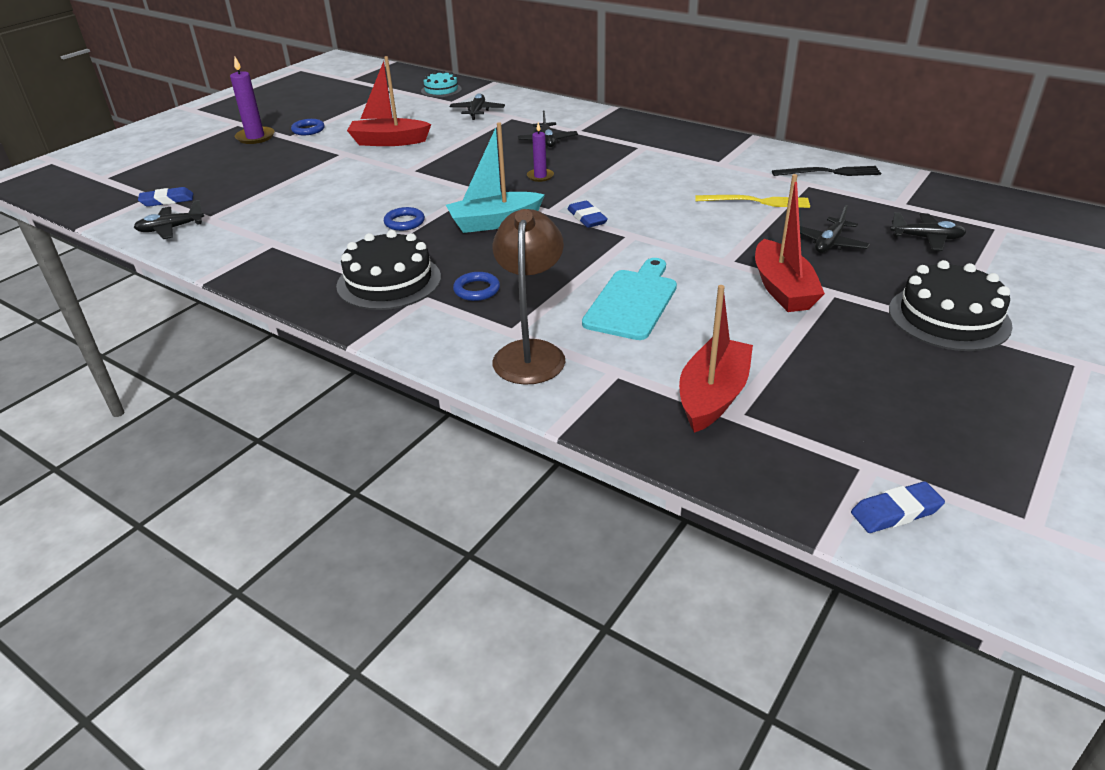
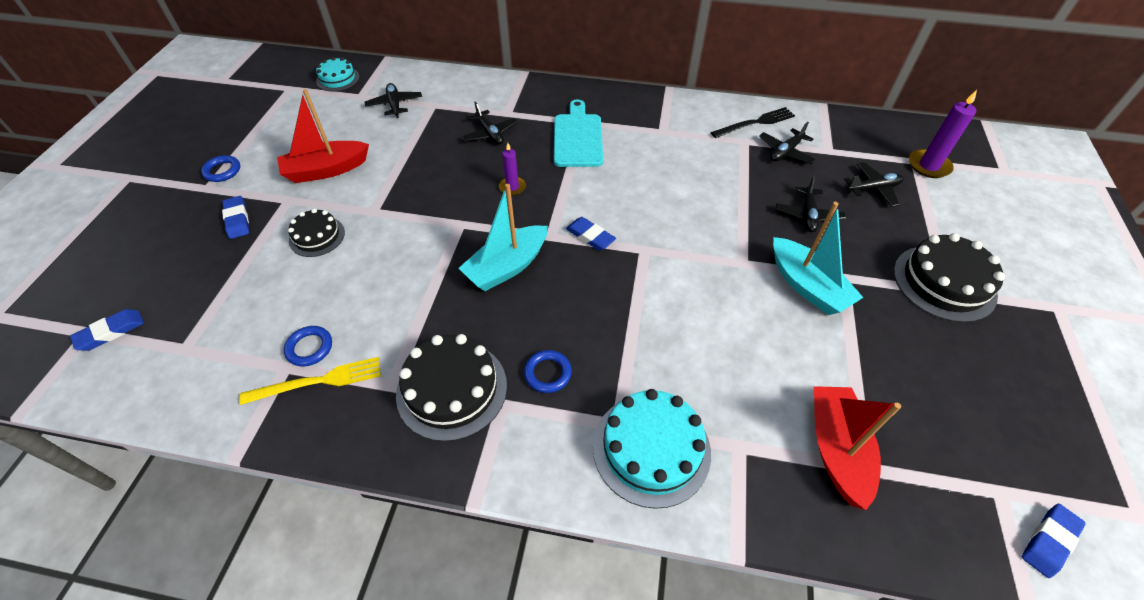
camera: 25 degrees left, 15 degrees up
black plane [134,200,204,239] -> black plane moved to [759,122,816,164]
purple candle [230,57,274,144] -> purple candle moved to [909,90,977,178]
blue ring [384,207,425,231] -> blue ring moved to [284,326,332,367]
brown lamp [493,209,566,385] -> turquoise cake [593,389,711,509]
turquoise cutting board [582,258,677,340] -> turquoise cutting board moved to [554,99,603,167]
yellow fork [695,195,810,208] -> yellow fork moved to [239,357,381,405]
red boat [755,174,825,312] -> turquoise boat [773,202,864,315]
none -> blue eraser [222,196,249,239]
none -> black cake [288,209,345,257]

